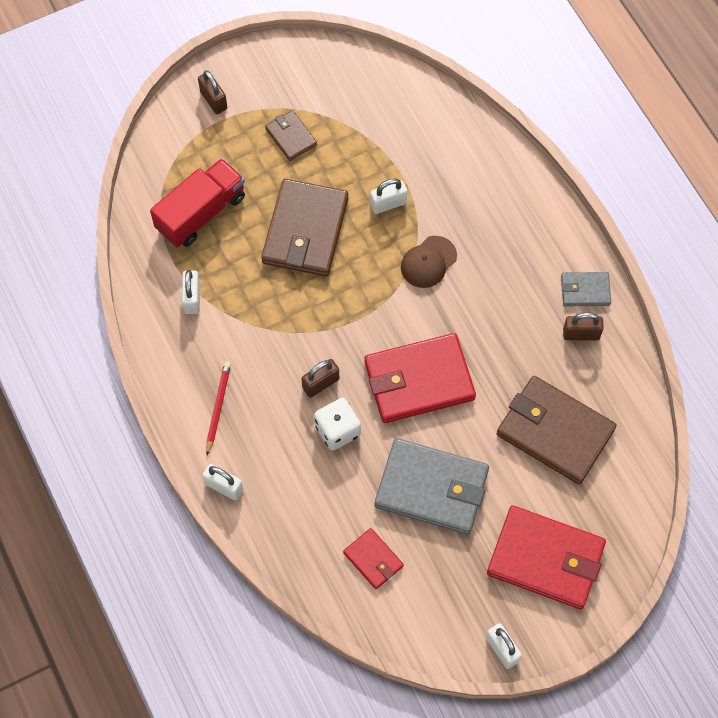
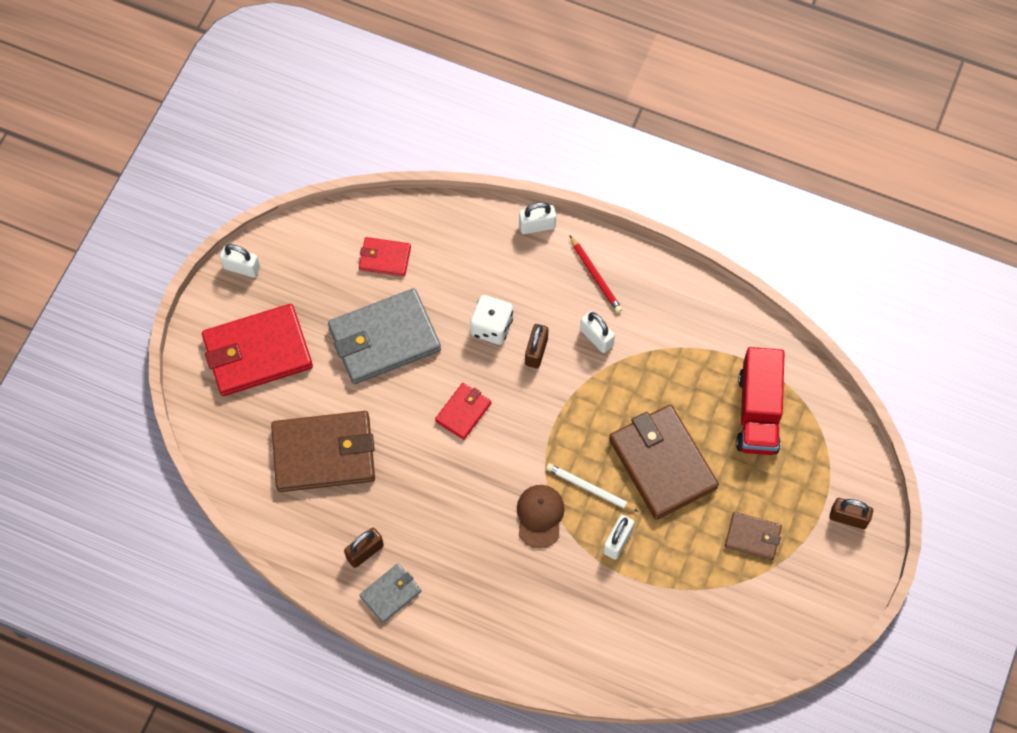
camera: 140 degrees right, 0 degrees up
white padlock [182,270,200,314] -> white padlock moved to [580,311,615,353]
red wallet [365,333,476,423] -> red wallet [435,383,491,440], size x0.50
none -> white pencil [546,463,639,512]

